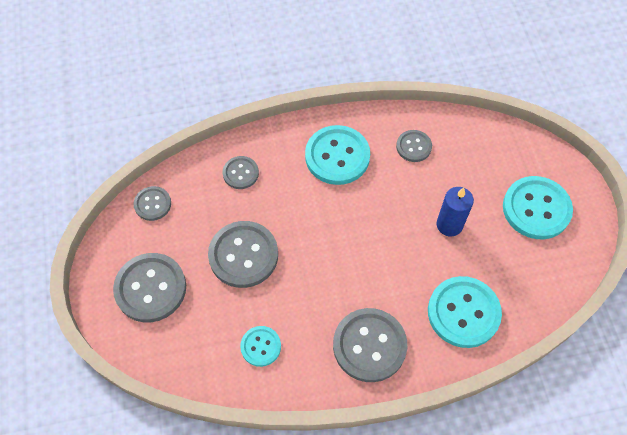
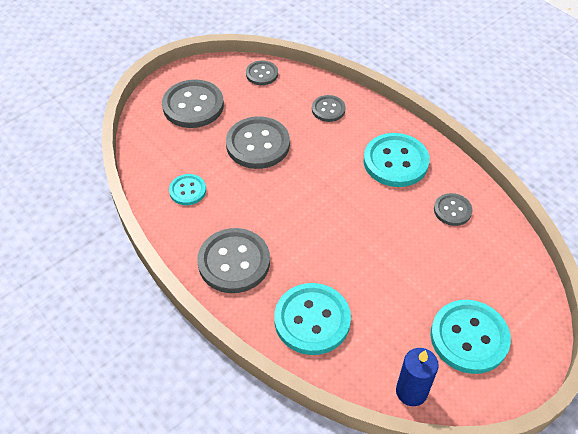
camera: 60 degrees right, 10 degrees down
blue candle [436,187,474,236] -> blue candle moved to [396,348,439,406]

